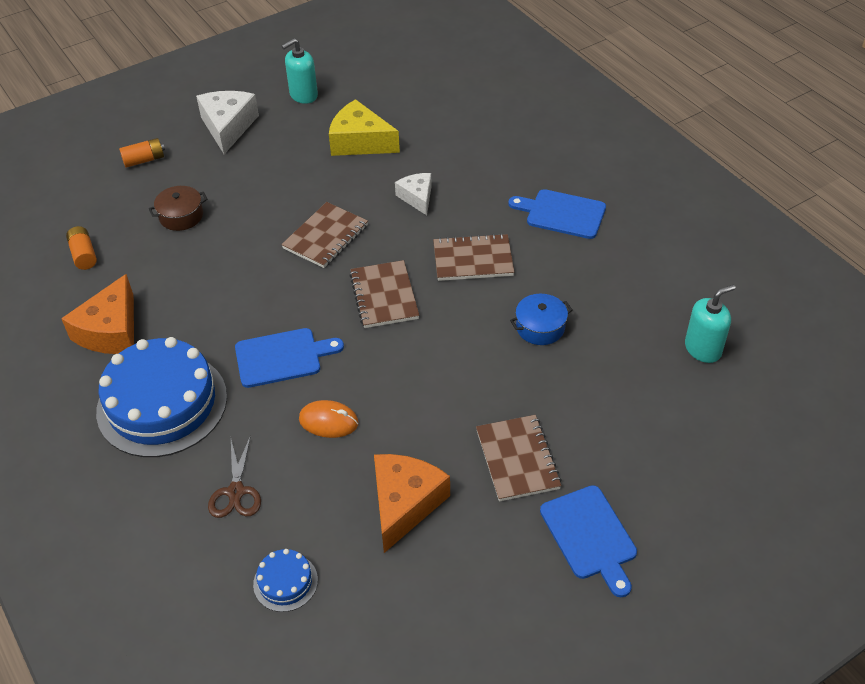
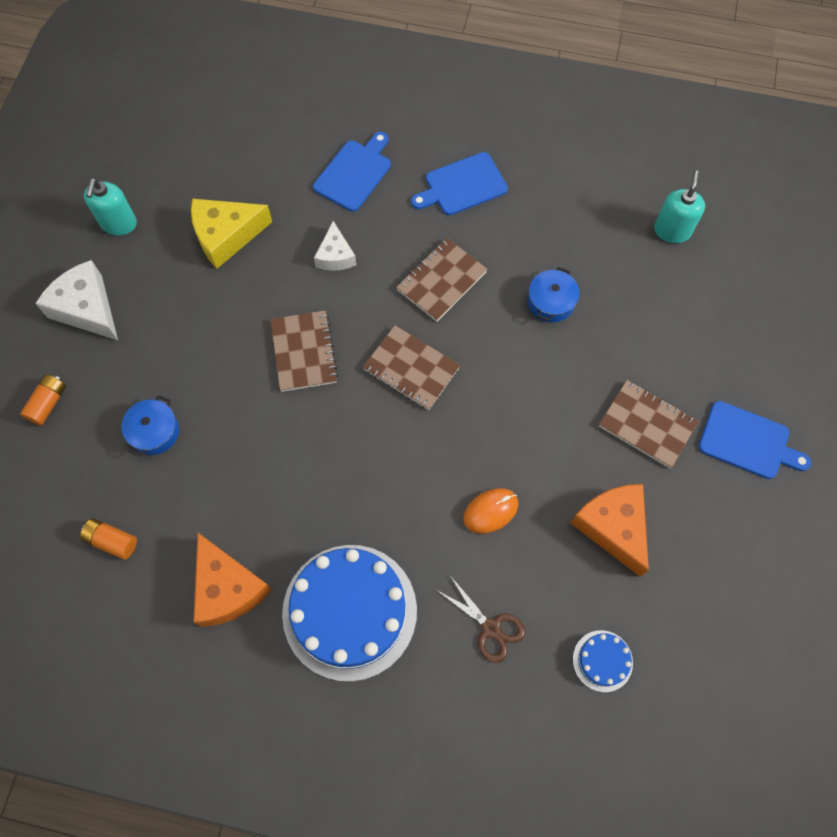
camera: 45 degrees left, 20 degrees up
brown pot [149,186,207,231] -> blue pot [122,395,179,457]
blue cutting board [235,328,344,388] -> blue cutting board moved to [313,132,391,212]
white cheese [395,173,432,215] -> white cheese turned 120 degrees counterclockwise [314,221,356,271]

